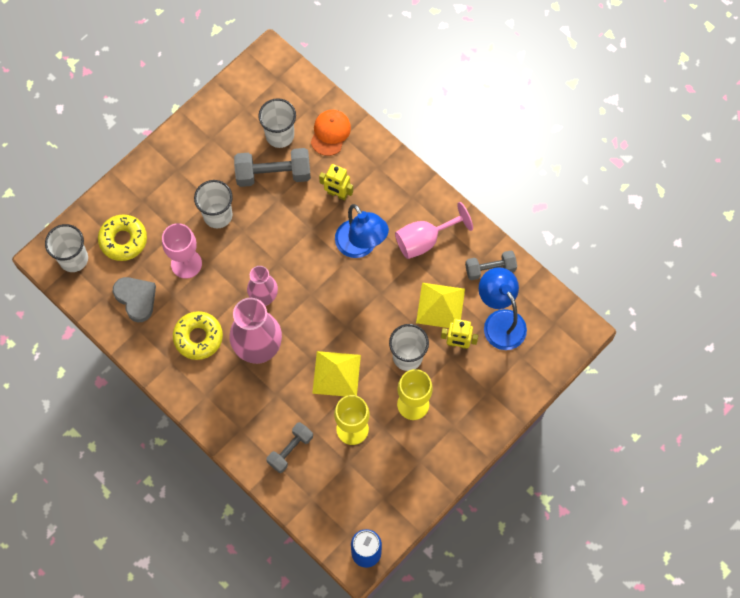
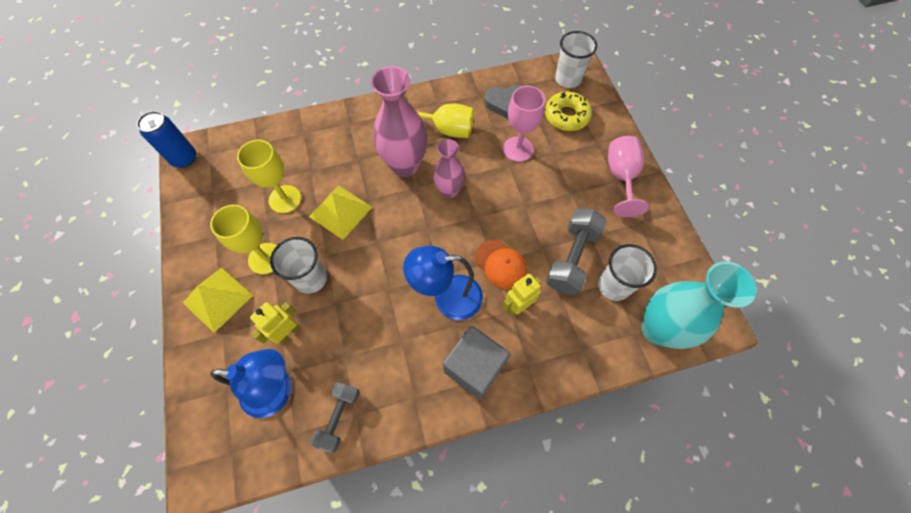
camera: 120 degrees right, 5 degrees down
yellow donut [173,311,223,360] -> yellow goblet [404,96,474,138]
white cup [194,180,233,228] -> none
grey dumbbell [266,422,313,473] -> none
orange cap [311,110,351,156] -> orange cap moved to [475,240,527,289]
pink goblet [395,202,473,259] -> pink goblet moved to [608,136,649,217]
yellow pyramid [416,283,465,328] -> yellow pyramid moved to [183,267,253,333]
none -> grey cube [443,326,510,399]
none -> turquoise vase [642,261,757,349]

